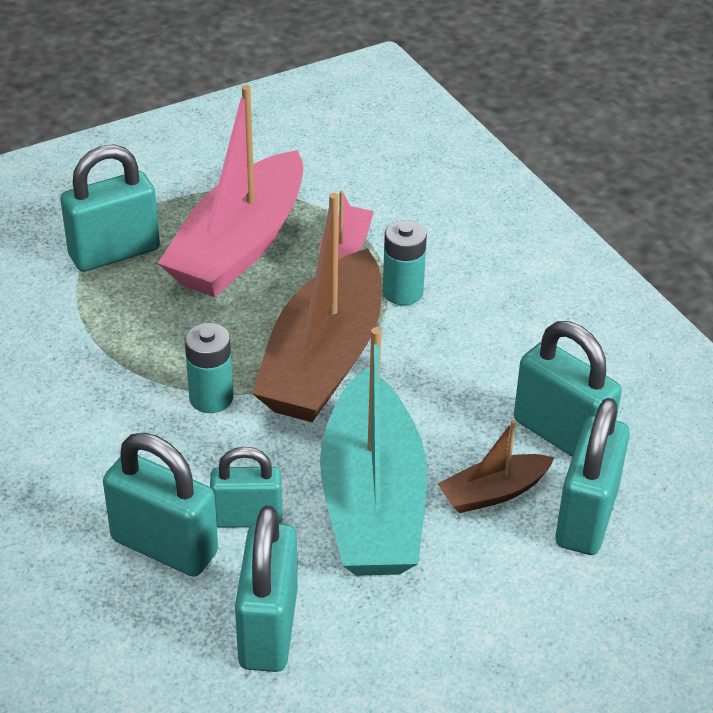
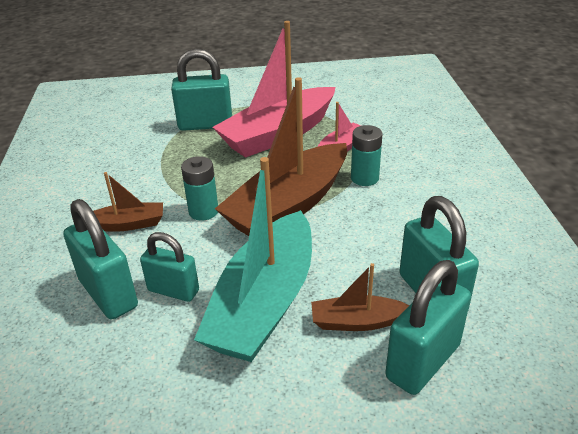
camera: 25 degrees right, 5 degrees down
turquoise padlock [235,505,298,672] -> none
none -> brown boat [93,172,163,232]

